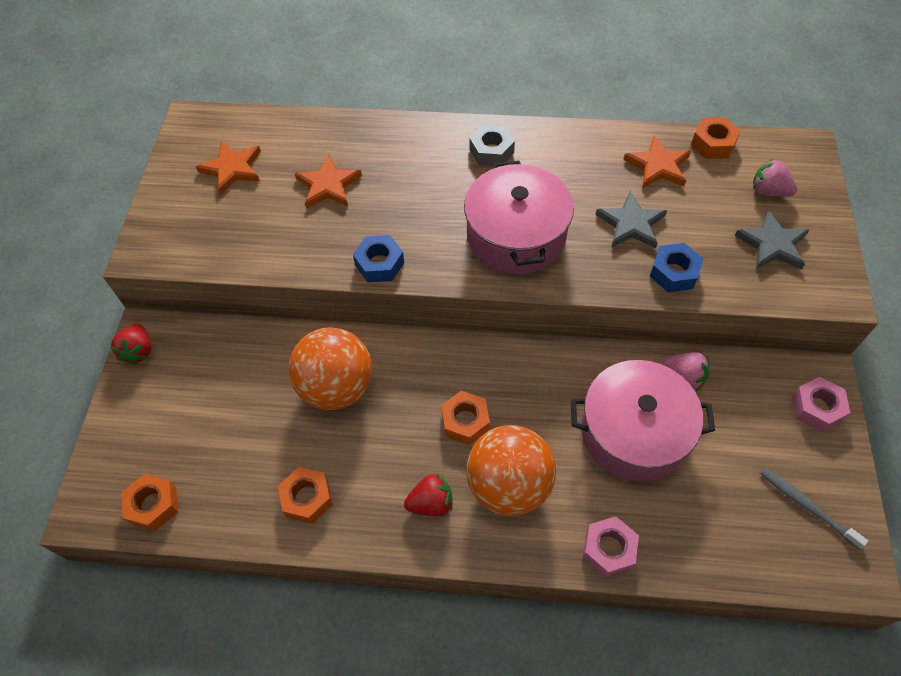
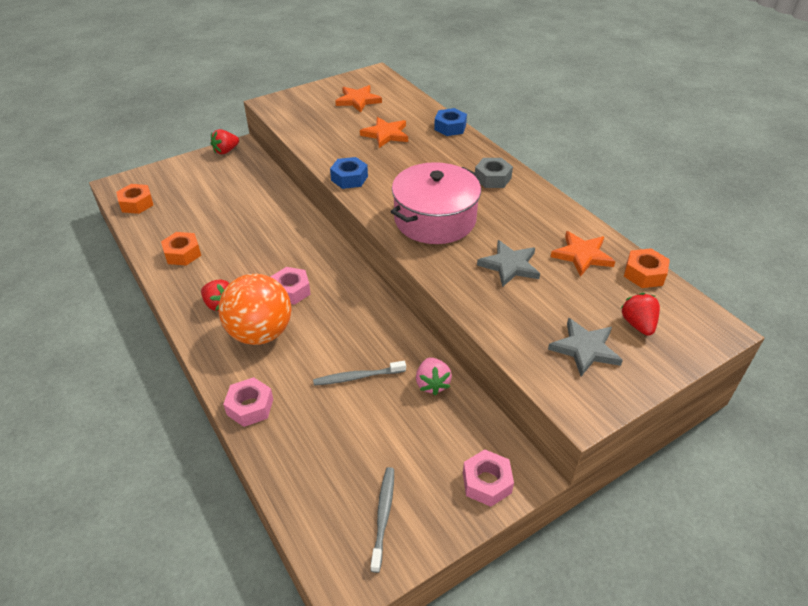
camera: 50 degrees right, 15 degrees down
orange ball [289,327,372,410] -> none
orange nut [441,390,490,445] -> pink nut [270,267,311,305]
pink pot [571,360,715,482] -> grey toothbrush [313,361,406,386]
blue nut [650,243,703,292] -> blue nut moved to [434,108,467,136]
pink strawberry [753,159,797,197] -> red strawberry [620,293,660,336]

